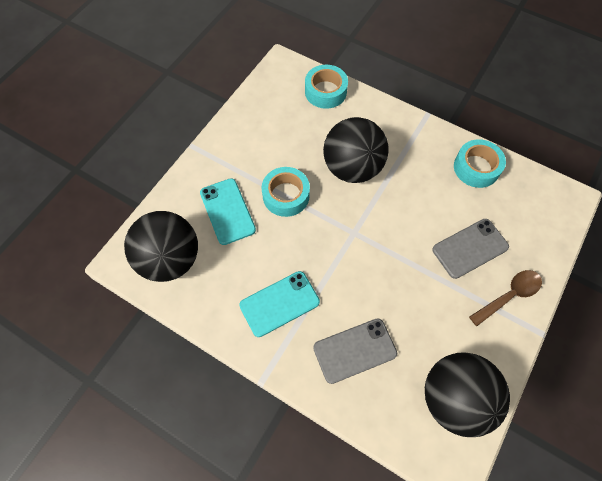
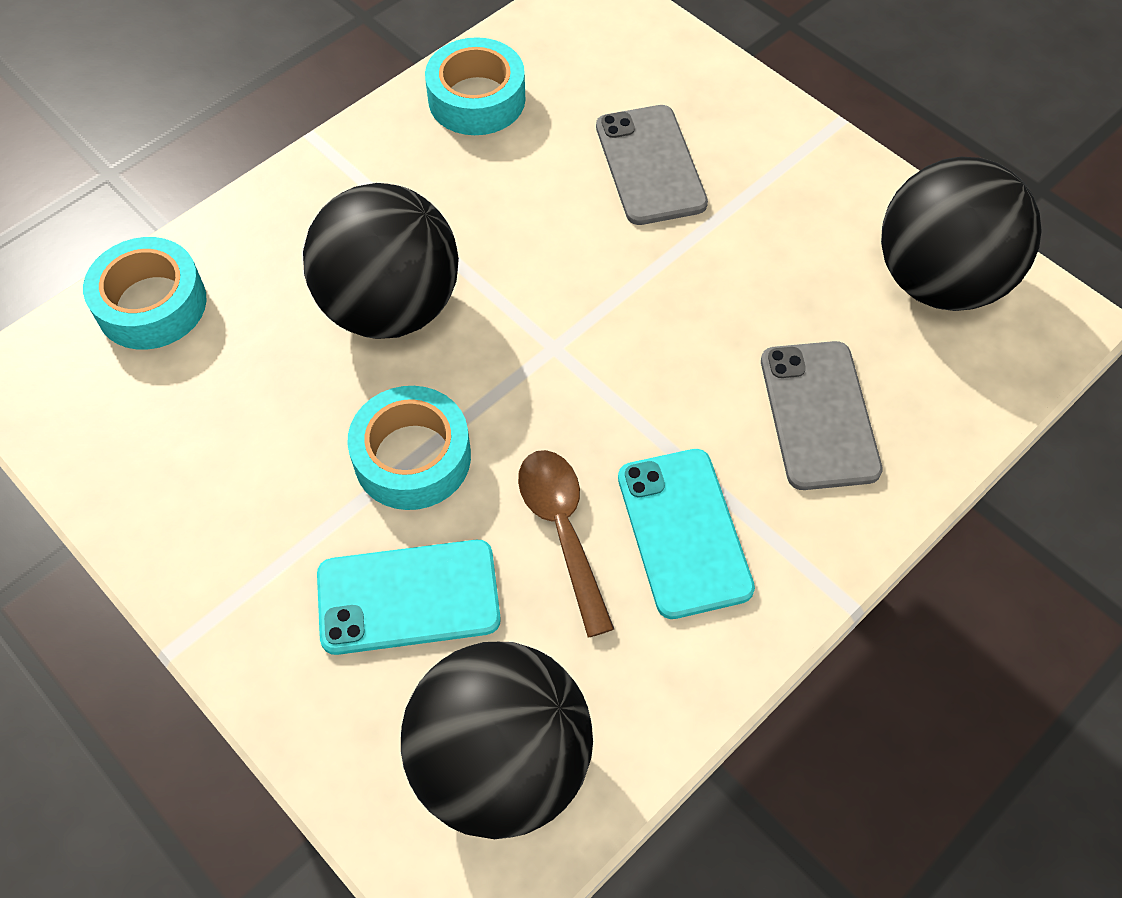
camera: 75 degrees left, 5 degrees down
brown spoon [469,270,542,326] -> brown spoon moved to [518,450,614,637]

